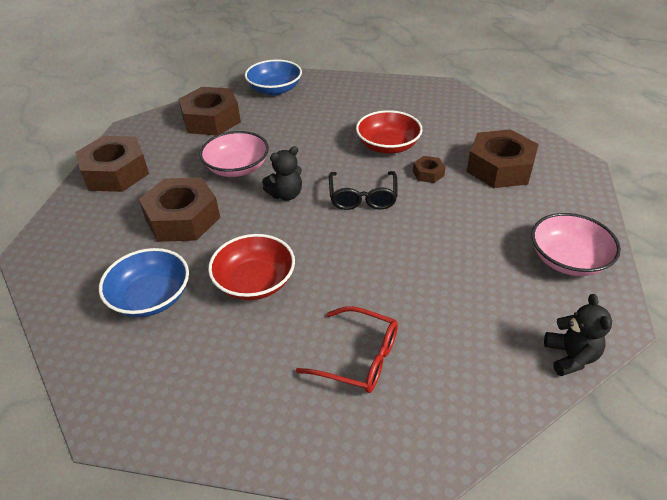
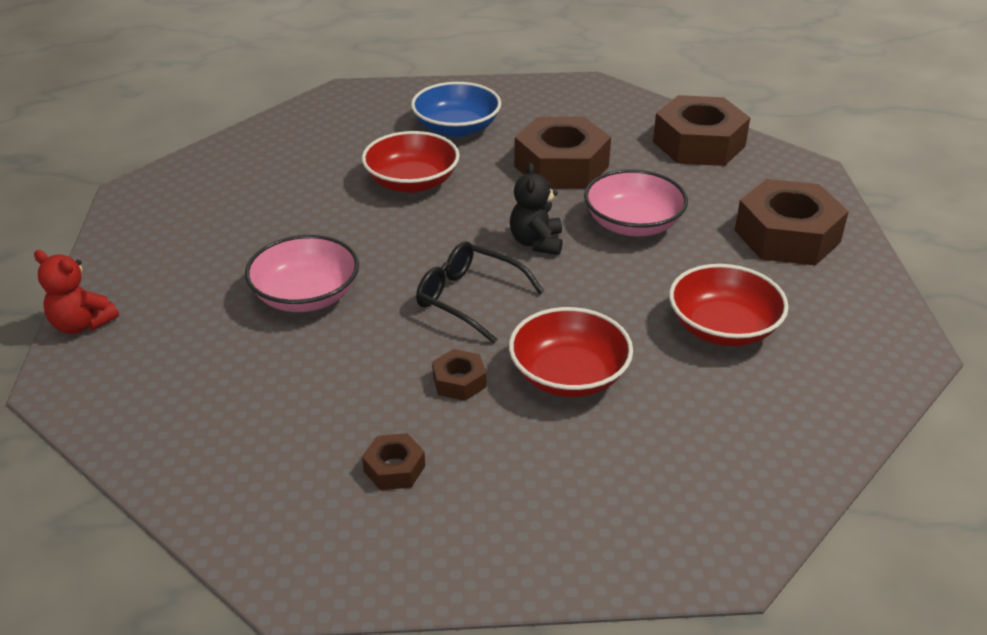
camera: 120 degrees right, 5 degrees down
blue bowl [245,60,302,95] -> none
red glasses [296,306,398,393] -> none
brown nut [467,129,539,188] -> brown nut [362,433,425,490], size x0.46
pink bowl [532,213,621,276] -> pink bowl moved to [245,235,359,312]
black teddy bear [544,294,612,376] -> red teddy bear [34,250,119,334]
none -> red bowl [669,264,789,346]

